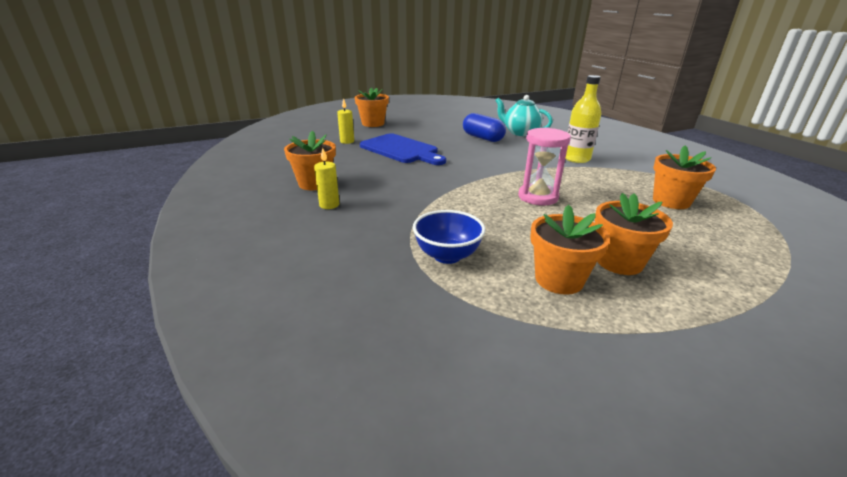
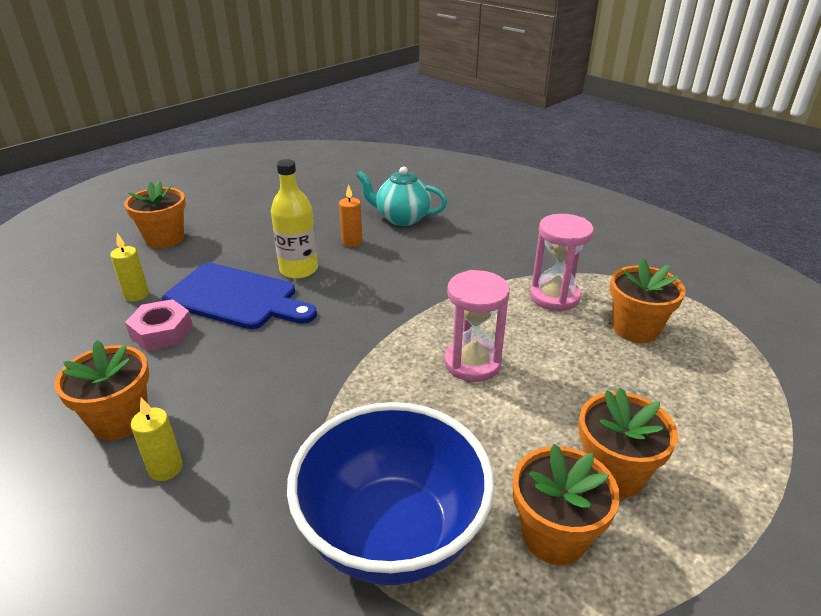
camera: 20 degrees left, 5 degrees up
blue bowl [413,210,485,264] -> blue bowl [287,402,495,585], size x1.81
blue capsule [463,113,506,142] -> orange candle [339,184,362,247]
yellow bottle [565,75,601,163] -> yellow bottle moved to [271,159,318,279]
none -> pink nut [125,299,193,351]
none -> pink hourglass [530,214,594,312]

